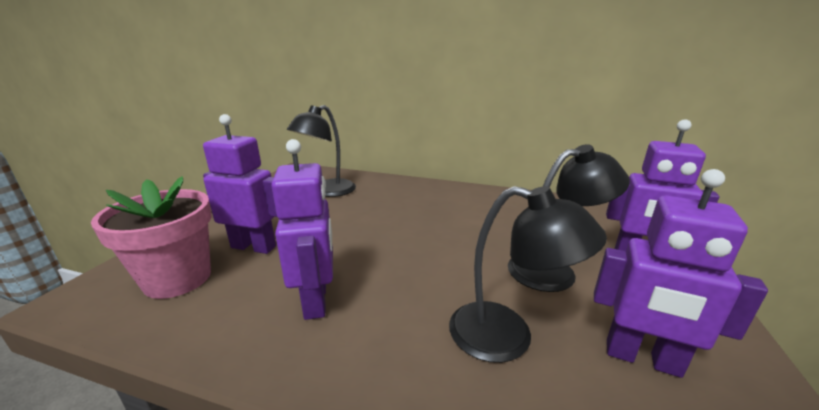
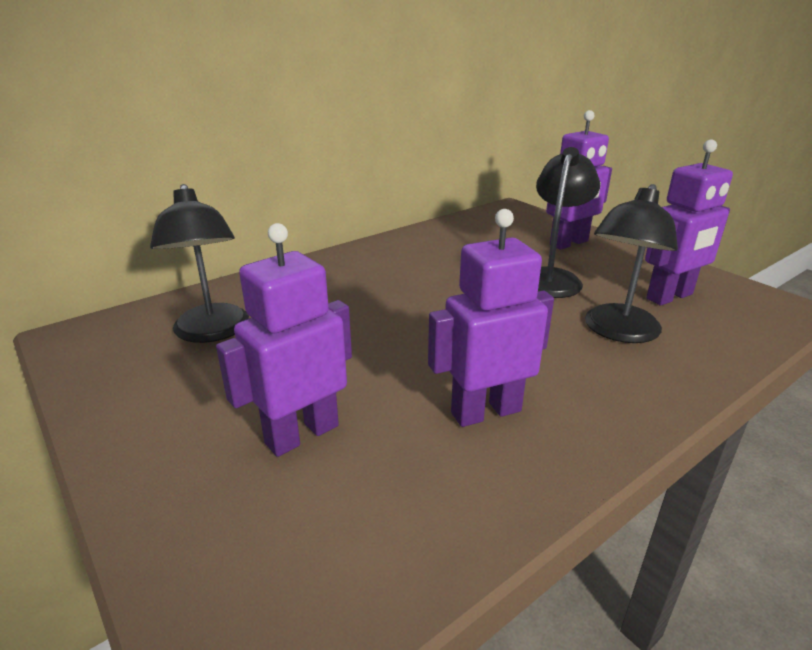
camera: 55 degrees left, 5 degrees up
pink flower pot [91,177,212,299] -> none
purple robot [271,139,333,320] -> purple robot turned 45 degrees counterclockwise [428,209,554,427]
black lamp [449,186,607,363] -> black lamp turned 150 degrees clockwise [585,184,678,343]

